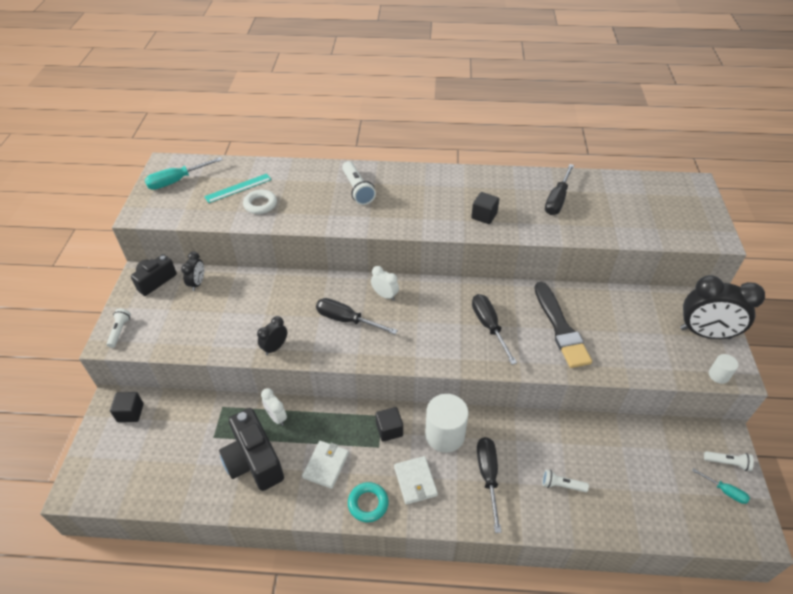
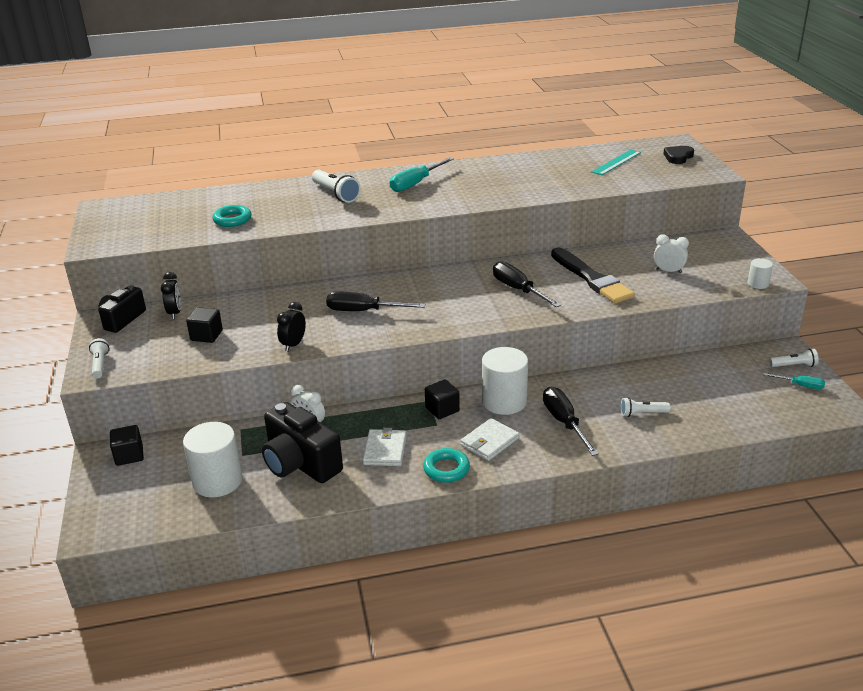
camera: 15 degrees left, 15 degrees down
turquoise screwdriver [145,157,223,190] -> turquoise screwdriver moved to [390,157,454,192]
turquoise ruler [204,174,272,203] -> turquoise ruler moved to [591,149,641,175]
white ring [243,190,277,214] -> turquoise ring [212,205,251,227]
white clock [371,266,399,301] -> white clock moved to [654,234,689,273]
white wallet [394,456,438,505] -> white wallet turned 75 degrees clockwise [460,418,519,461]
black cube [471,192,499,224] -> black cube moved to [186,307,223,343]
black screwdriver [545,164,574,215] -> none
black clock [680,275,765,339] -> none
none -> white cylinder [183,422,242,497]
none -> black heart [663,146,694,164]

